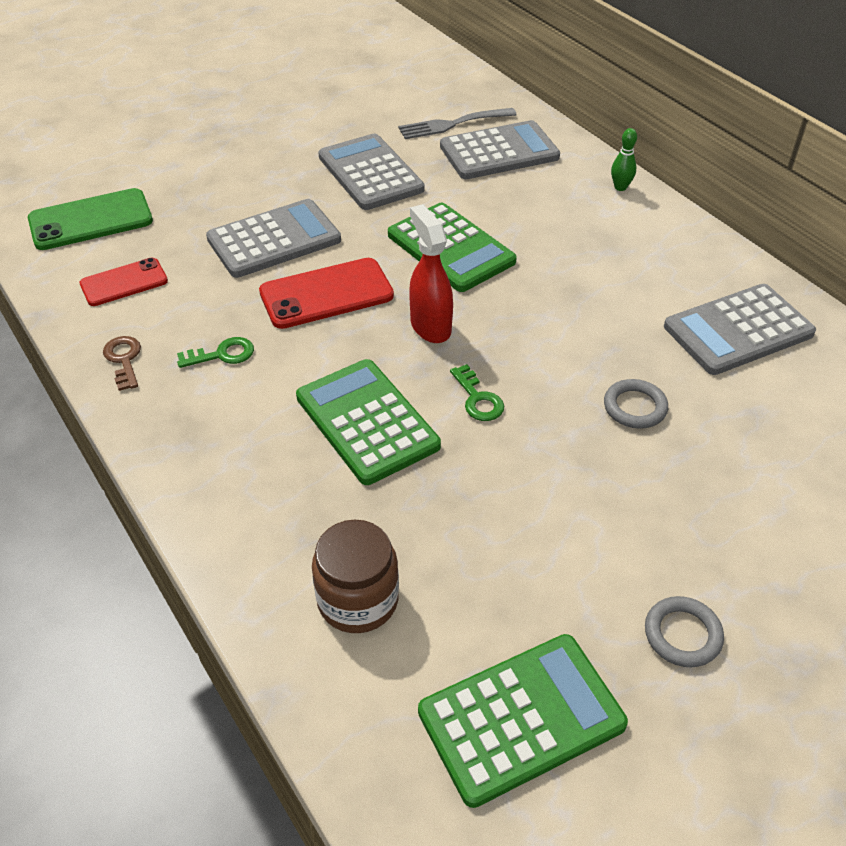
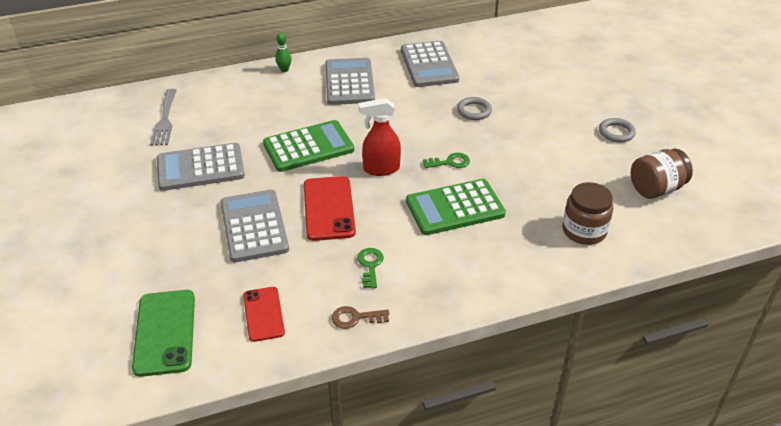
camera: 75 degrees left, 5 degrees down
green calculator [418,634,628,808] -> brown jar [631,149,693,199]
grey calculator [440,120,560,179] -> grey calculator moved to [325,58,375,105]

